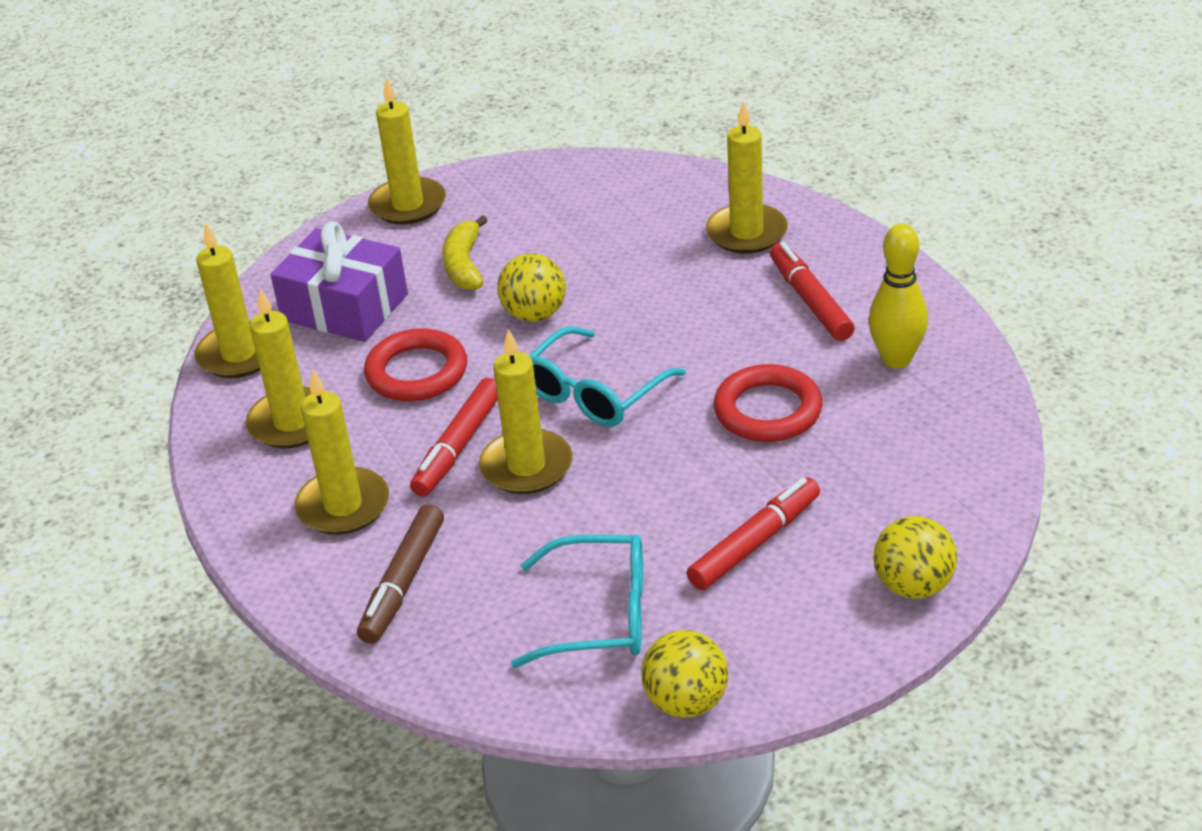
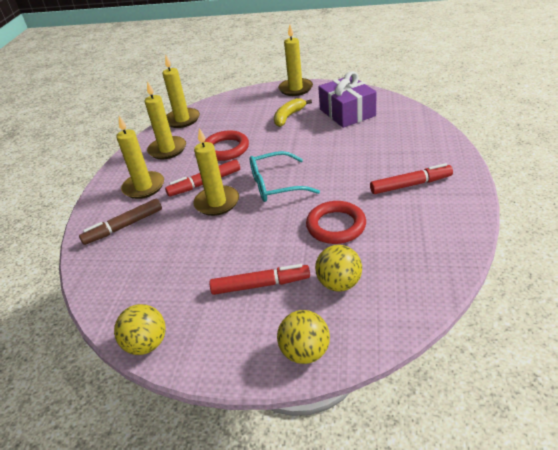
camera: 40 degrees right, 0 degrees up
purple gift [271,221,408,342] -> purple gift moved to [318,71,377,128]
yellow ball [497,253,566,322] -> yellow ball moved to [315,245,362,292]
turquoise glasses [511,534,643,668] -> none
yellow candle [706,101,788,254] -> none
red marker [770,242,855,341] -> red marker turned 60 degrees clockwise [370,163,453,194]
yellow bowling pin [868,223,928,368] -> none

